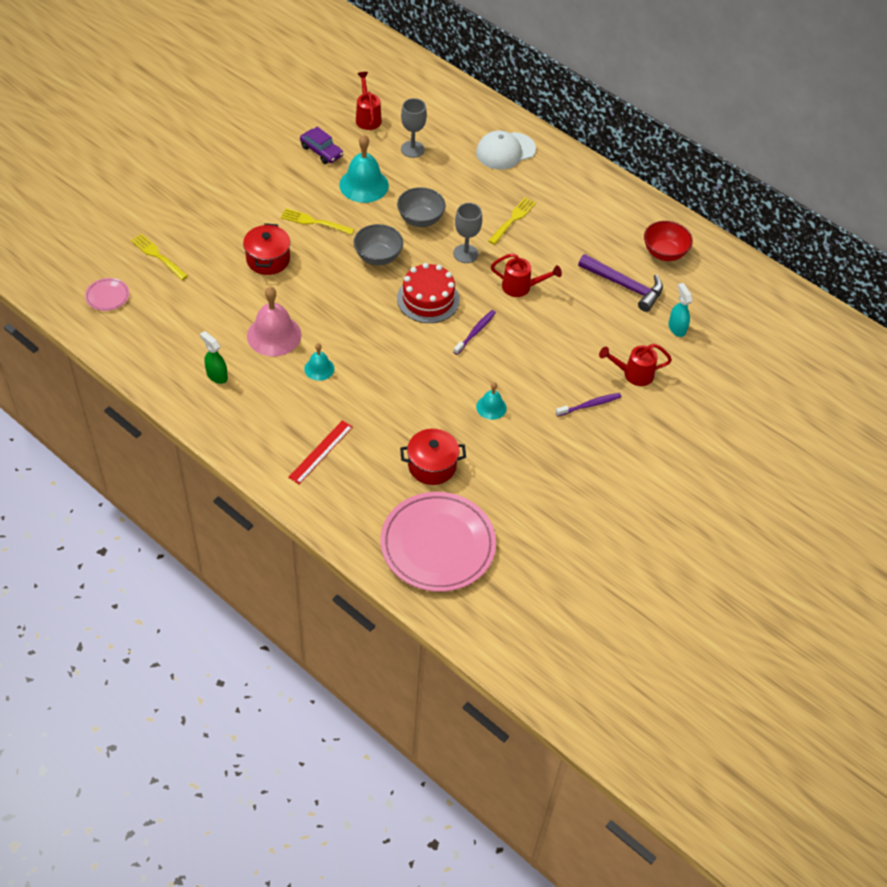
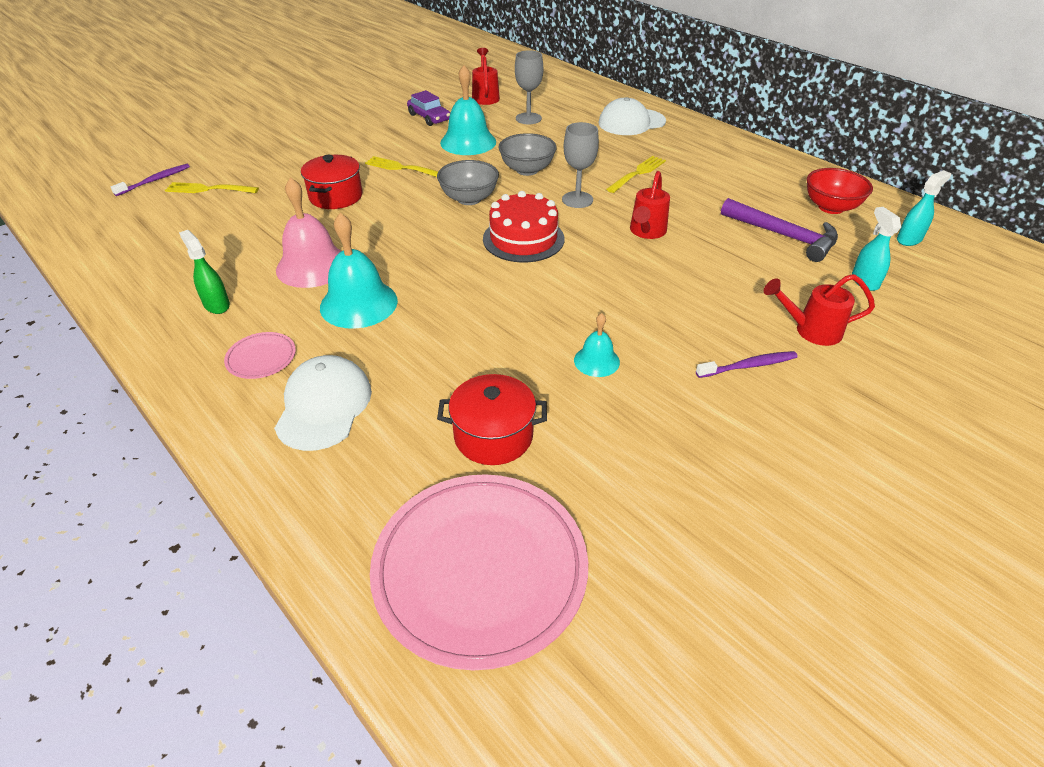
camera: 10 degrees right, 10 degrees down
pink plate [85,278,129,311] -> pink plate moved to [224,332,296,379]
yellow fork [131,234,188,280] -> yellow fork turned 45 degrees counterclockwise [165,182,259,193]
red ruler [288,420,353,484] -> white cap [274,355,372,451]
turquoise bell [304,343,334,381] -> turquoise bell [320,213,398,329], size x1.84
purple toothbrush [453,310,496,355] -> purple toothbrush moved to [111,164,190,196]
red watering can [491,253,562,297] -> red watering can turned 90 degrees clockwise [630,171,670,239]
none -> turquoise spray bottle [897,170,951,246]

